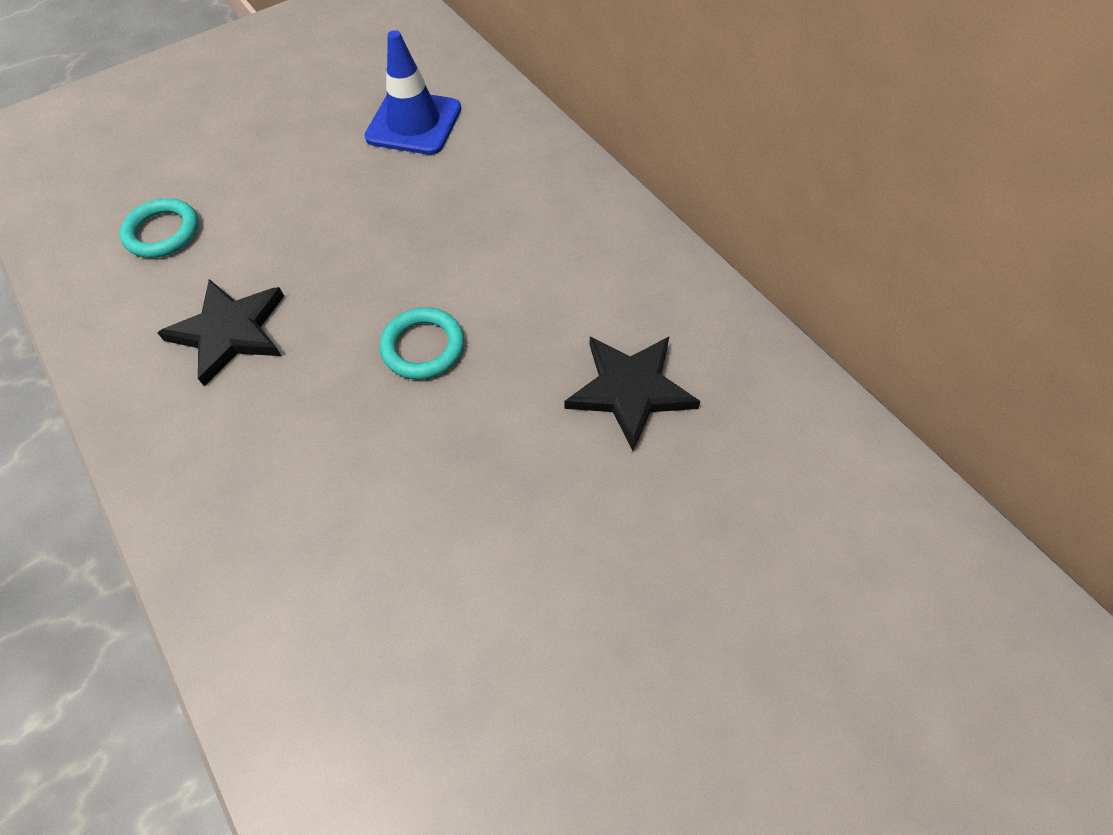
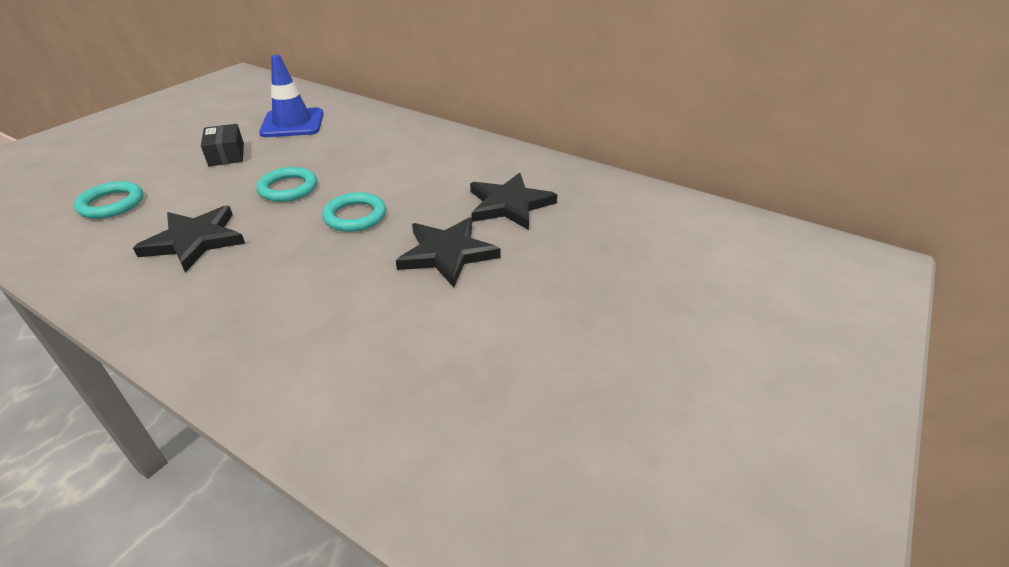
camera: 25 degrees left, 20 degrees down
none -> black box [201,124,244,166]
none -> turquoise ring [257,167,317,202]
none -> black star [396,217,501,287]

